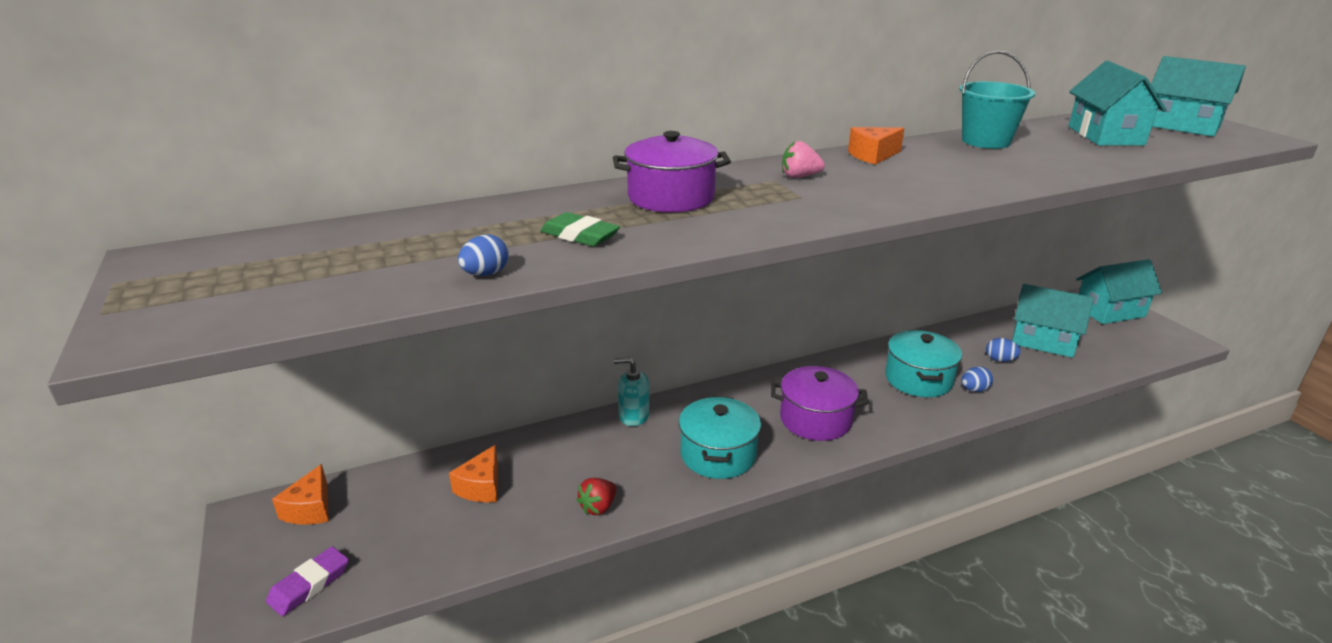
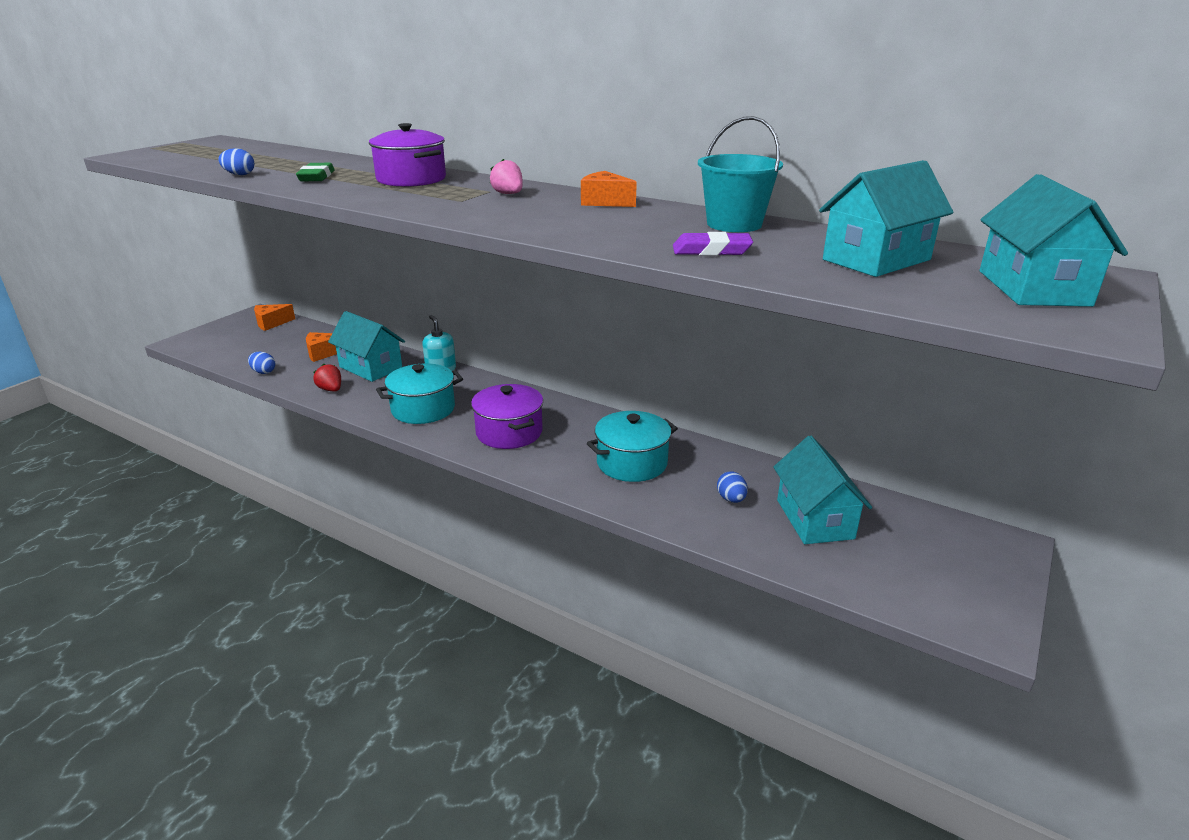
camera: 55 degrees right, 0 degrees up
purple eraser [266,547,349,616] -> purple eraser moved to [673,232,753,255]
red strawberry [577,478,617,515] -> red strawberry turned 45 degrees clockwise [313,364,341,391]
blue egg [961,366,993,392] -> blue egg moved to [248,352,275,374]
turquoise house [1076,259,1162,324] -> turquoise house moved to [328,311,405,382]

